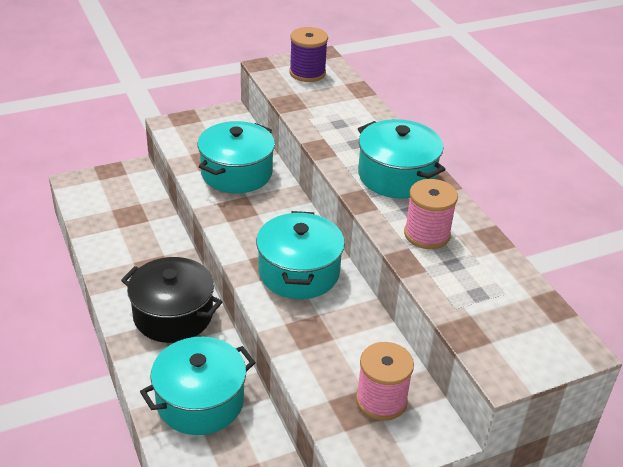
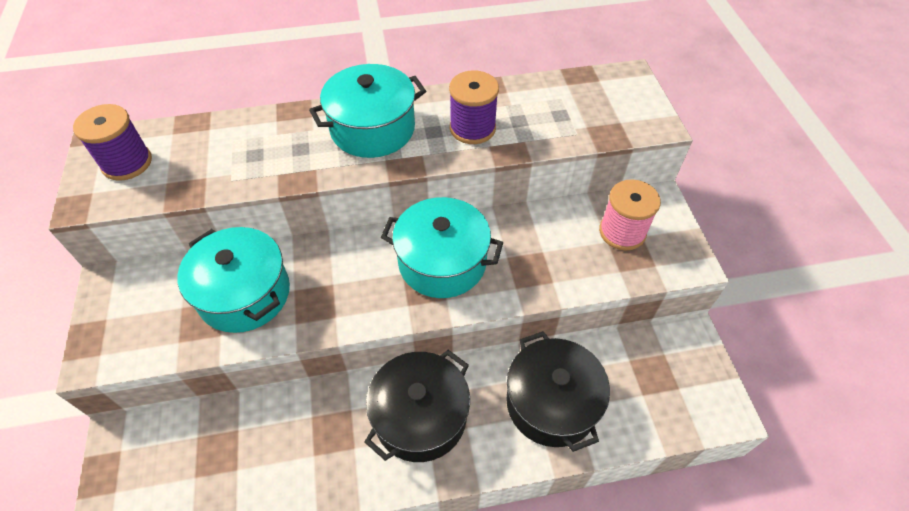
camera: 75 degrees left, 15 degrees up
turquoise pot [140,337,256,435] -> black pot [506,331,610,452]
pink spool [404,179,458,249] -> purple spool [449,70,499,144]

